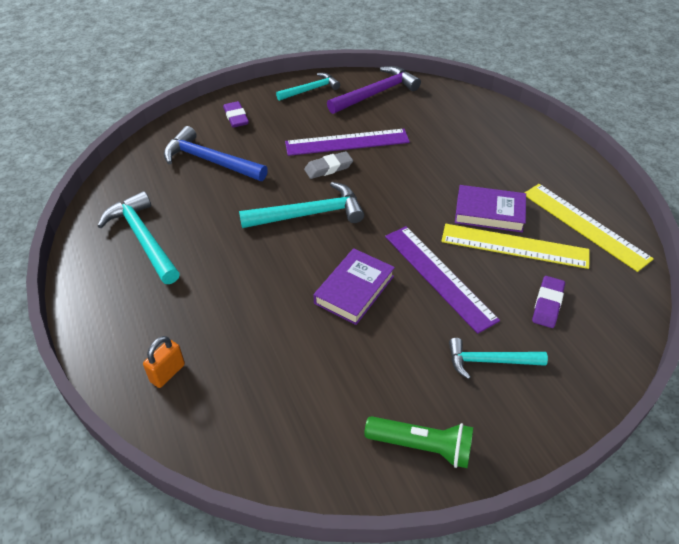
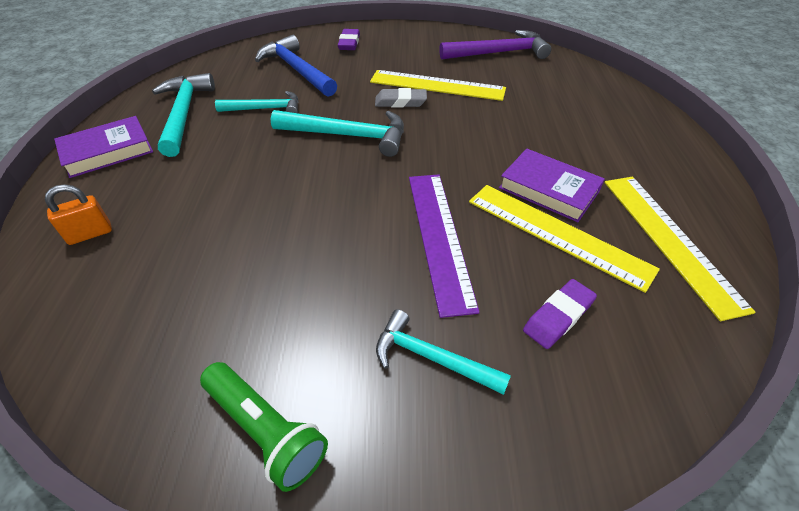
camera: 25 degrees right, 0 degrees up
turquoise hammer [276,73,340,101] -> turquoise hammer moved to [215,91,299,113]
purple ruler [285,129,410,156] -> yellow ruler [370,70,506,101]
purple book [314,248,395,325] -> purple book moved to [54,116,153,178]

